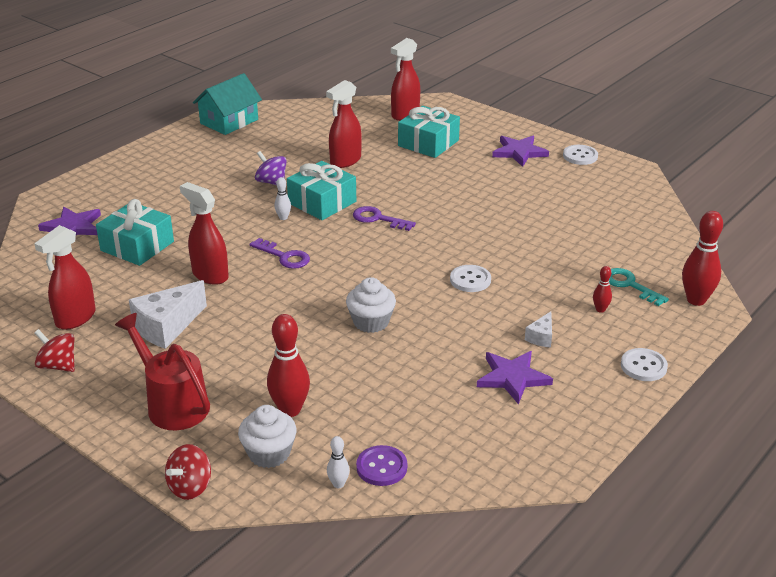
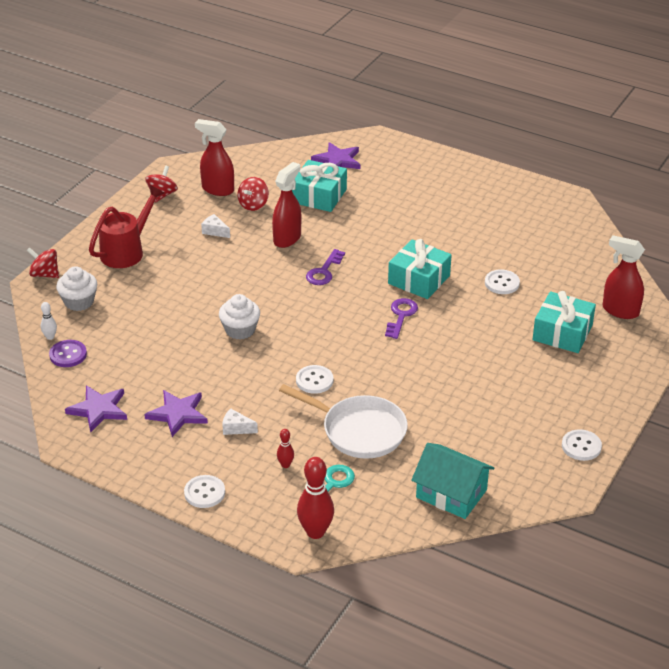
camera: 80 degrees right, 5 degrees up
white cheese [129,280,207,349] -> white cheese [201,214,230,238], size x0.50
turquoise house [193,73,262,135] -> turquoise house moved to [411,443,495,519]
purple spinning top [255,151,287,185] -> none
red bowling pin [267,314,310,417] -> none
white bowling pin [274,177,291,220] -> none
red spray bottle [326,80,362,168] -> white button [485,269,520,294]
purple star [492,136,549,167] -> purple star moved to [65,385,127,433]
none -> red spinning top [238,177,269,211]
none -> white pan [279,384,408,459]

